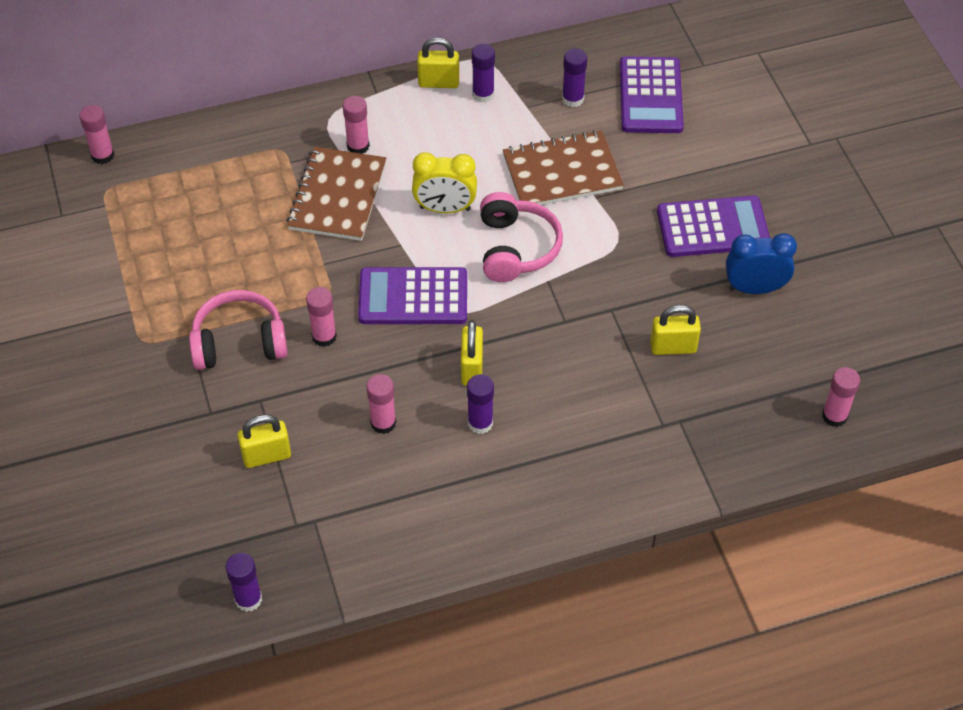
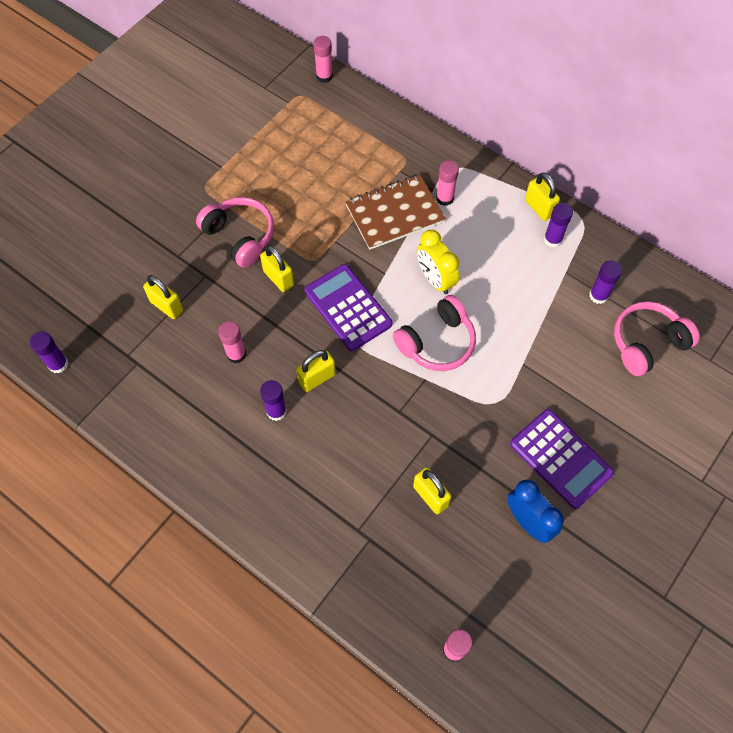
camera: 55 degrees right, 10 degrees up
pink glue stick [306,287,337,347] -> yellow padlock [260,245,294,292]
brown notebook [503,130,624,205] -> none
purple calculator [620,56,684,133] -> pink headphones [614,301,700,376]

